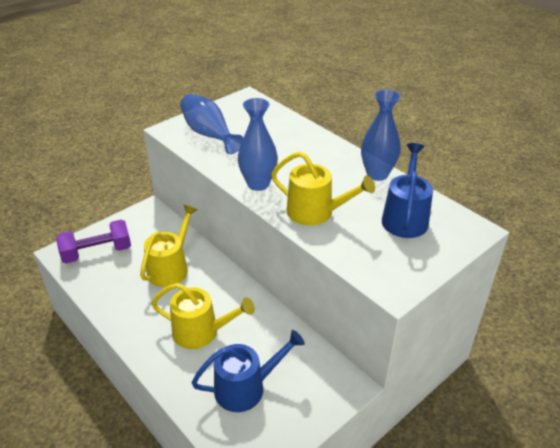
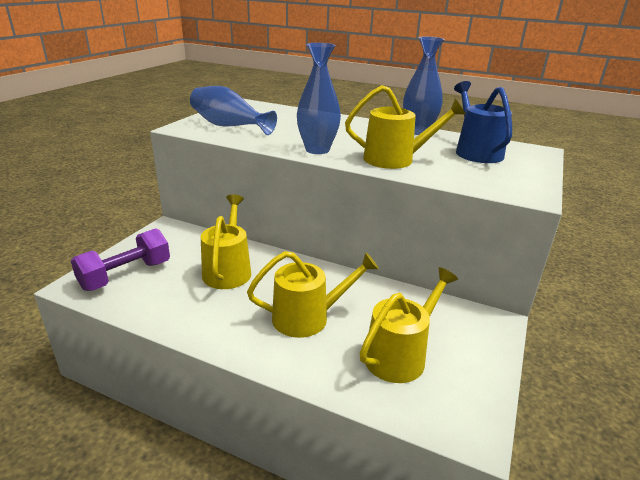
camera: 25 degrees left, 10 degrees down
blue watering can [191,330,305,412] -> yellow watering can [360,267,458,383]

